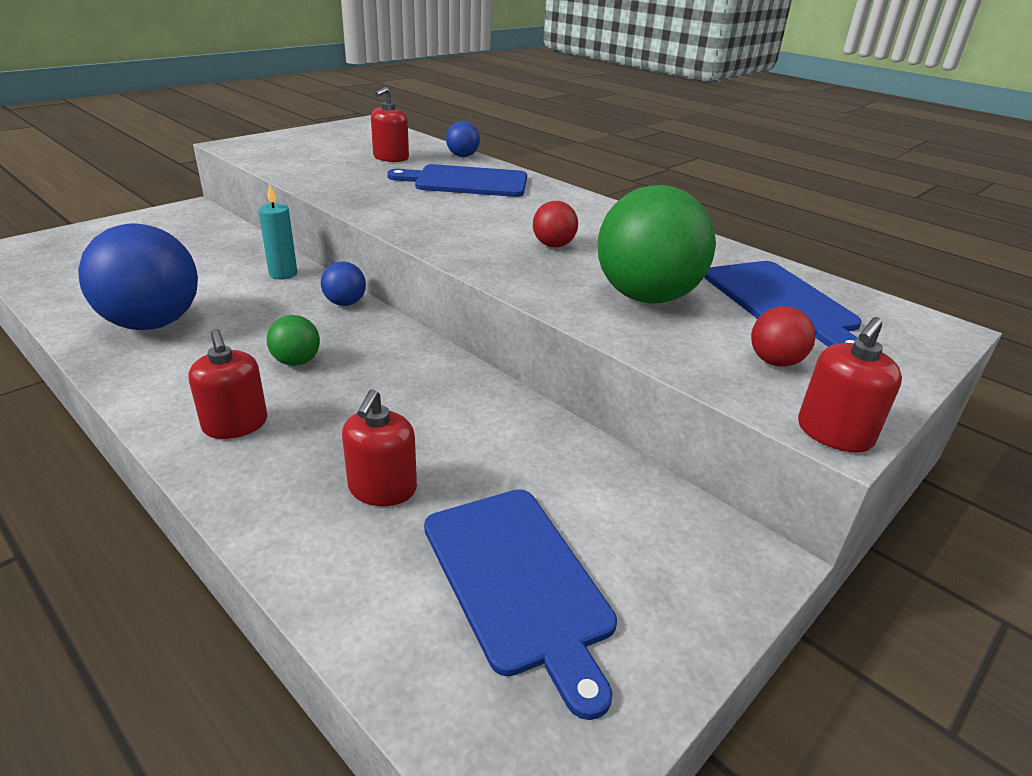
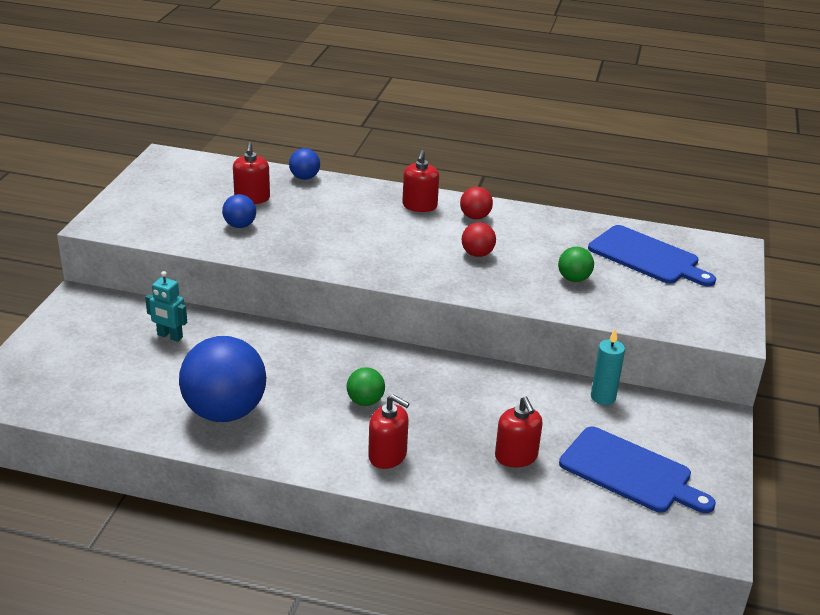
camera: 30 degrees left, 0 degrees up
turquoise candle [258,184,297,280] -> turquoise candle moved to [591,328,625,405]
blue ball [321,262,366,306] -> blue ball moved to [222,194,256,228]
blue cutting board [387,164,527,197] -> none
green ball [598,185,716,303] -> green ball [558,247,594,282], size x0.46
red ball [751,306,816,367] -> red ball moved to [460,187,493,219]
red soap dispenser [798,317,902,453] -> red soap dispenser moved to [402,150,439,212]
none -> turquoise robot [145,271,187,342]

